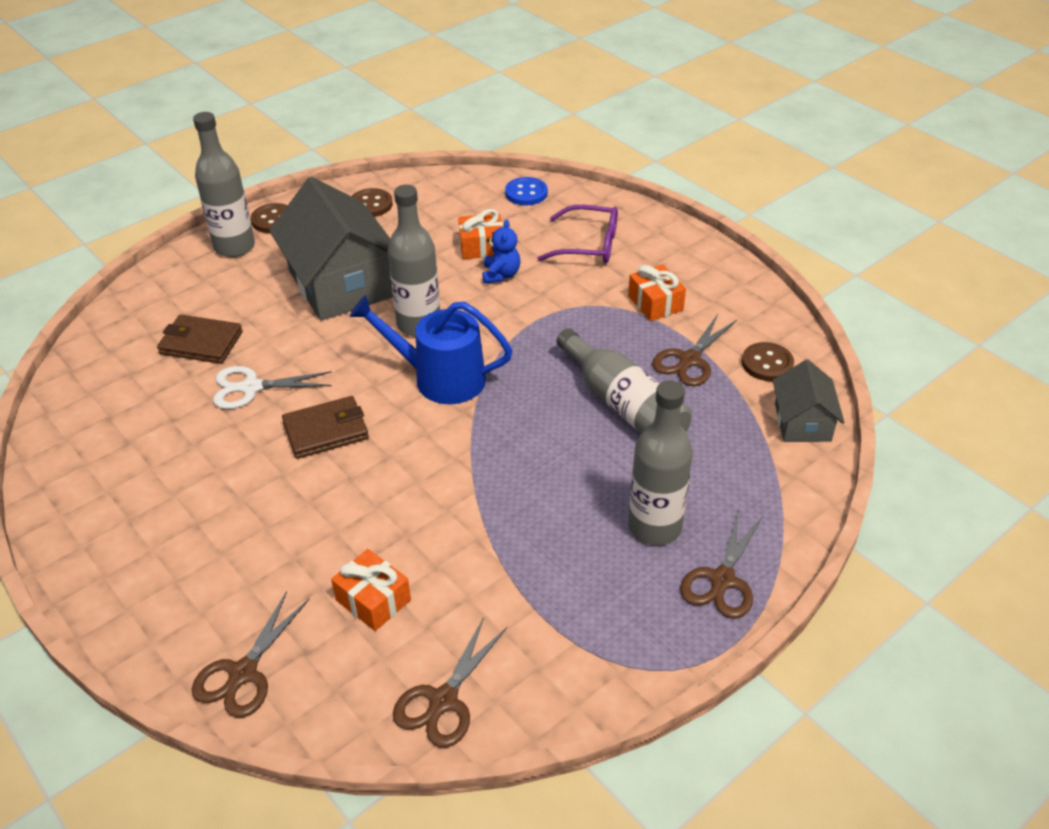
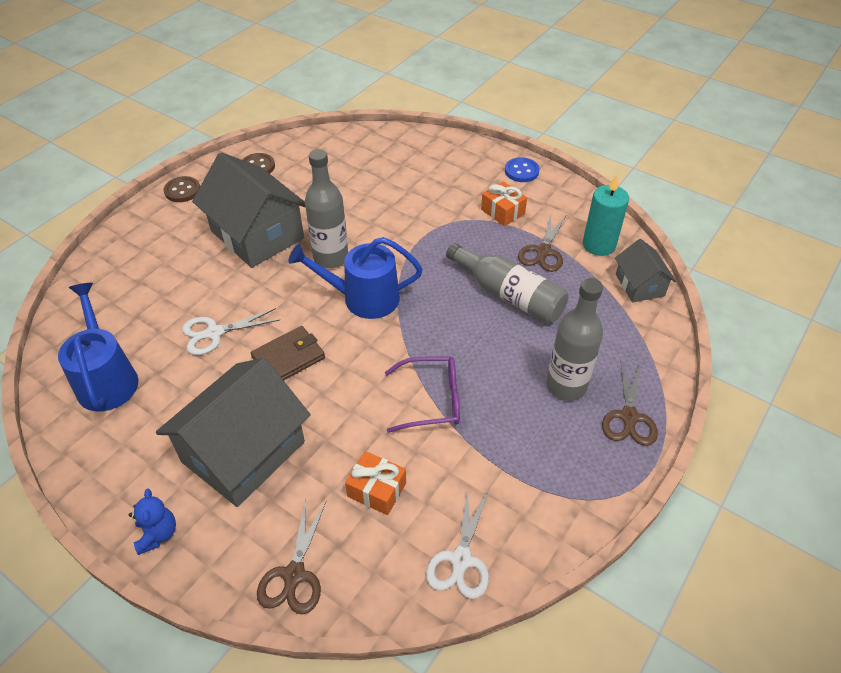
camera: 15 degrees left, 5 degrees up
brown wallet [157,315,243,364] -> none
grey bottle [193,112,255,257] -> none
brown scissors [393,617,507,748] -> white scissors [426,485,489,599]
orange gift [458,209,503,259] -> none
blue teddy bear [482,220,520,284] -> blue teddy bear moved to [129,489,176,555]
blue button [505,177,548,206] -> blue button moved to [505,157,539,182]
purple glasses [537,205,618,263] -> purple glasses moved to [385,356,460,433]
brown button [742,342,794,381] -> turquoise candle [583,174,629,256]
none -> blue watering can [58,283,138,411]
none -> grey house [156,358,311,507]

